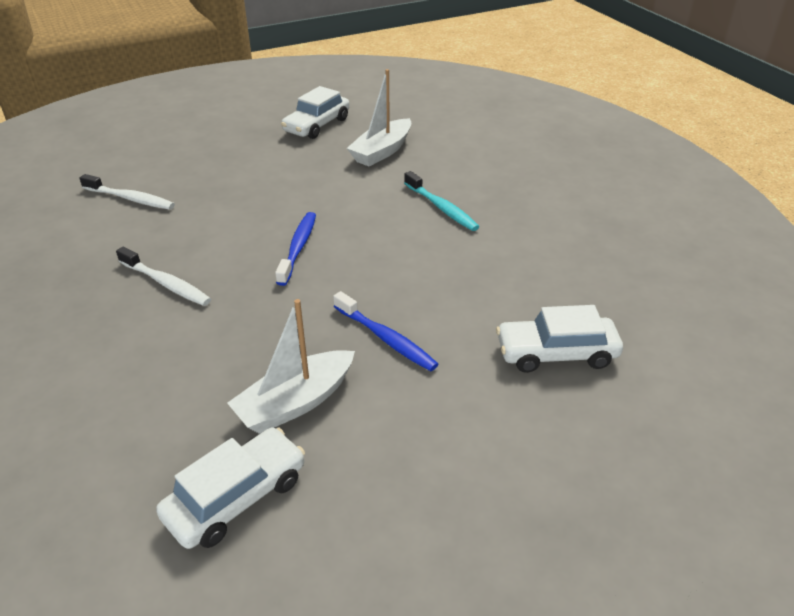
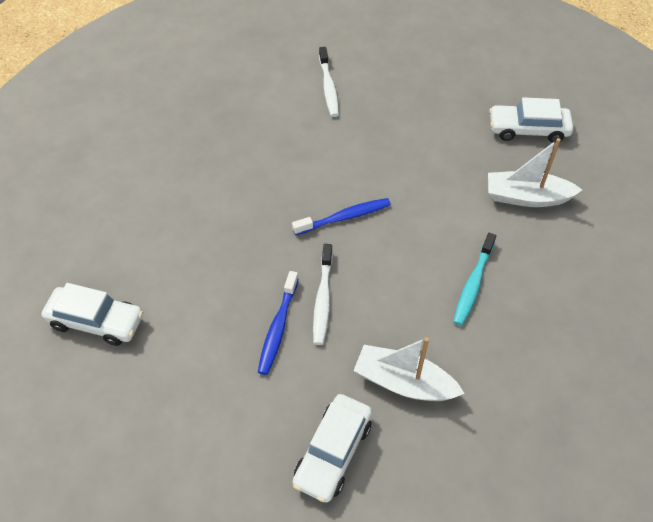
camera: 60 degrees right, 15 degrees up
white toothbrush [116,247,211,306] -> white toothbrush moved to [313,244,333,345]
white boat [227,299,355,434] -> white boat moved to [353,337,465,401]
white car [496,305,623,373] -> white car turned 120 degrees counterclockwise [293,394,372,503]

